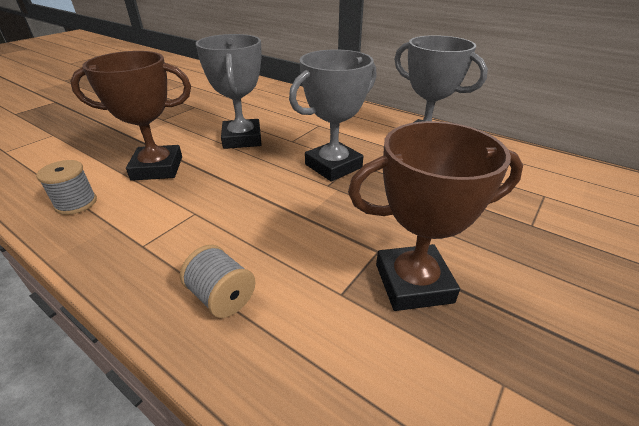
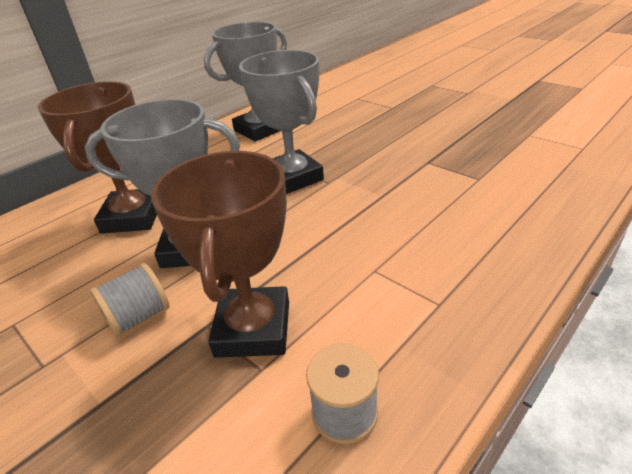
camera: 80 degrees left, 0 degrees up
grey spool [180,245,256,318] -> grey spool moved to [90,263,169,337]
brown trophy [348,121,523,311] -> brown trophy moved to [37,81,157,234]

